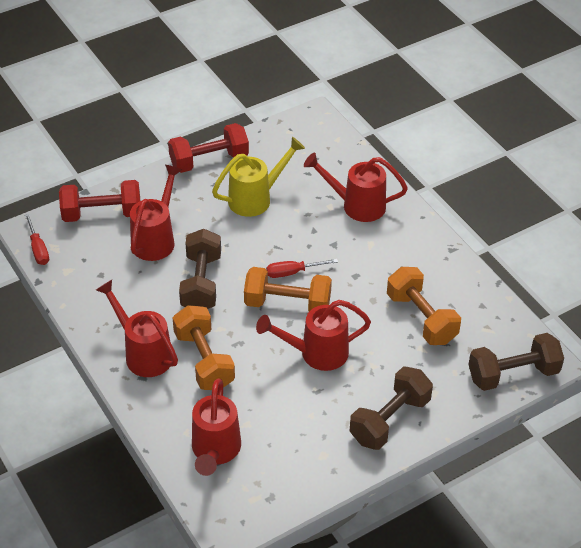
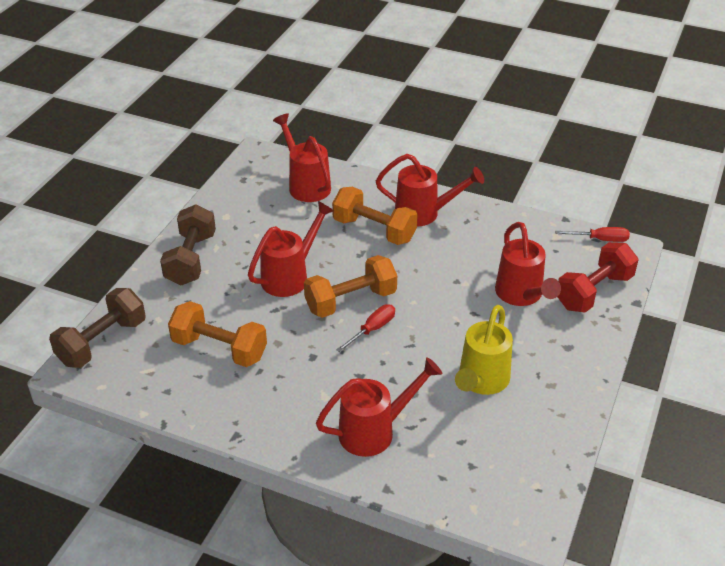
camera: 145 degrees right, 5 degrees down
red screwdriver [25,214,49,265] -> red screwdriver turned 150 degrees clockwise [555,227,630,242]
red dumbbell [168,123,249,173] -> none
brown dumbbell [179,229,221,309] -> none

